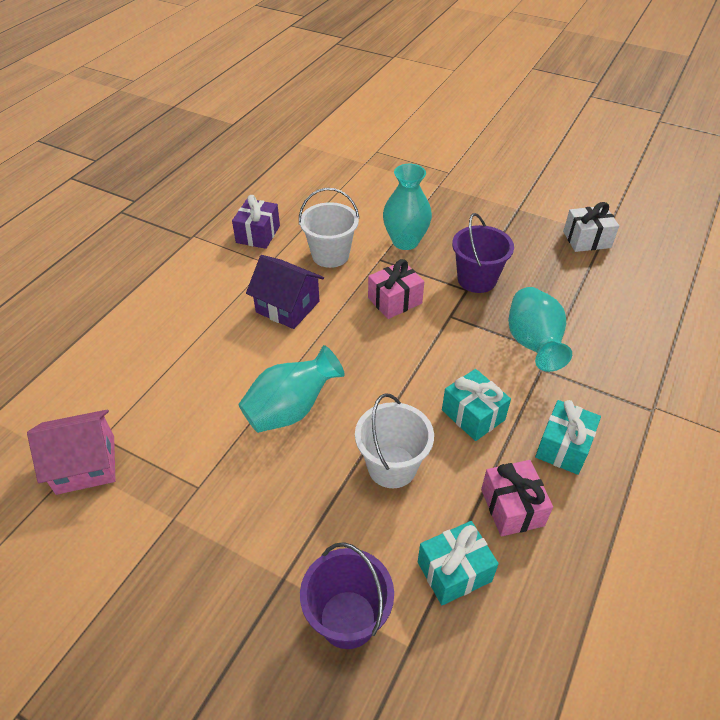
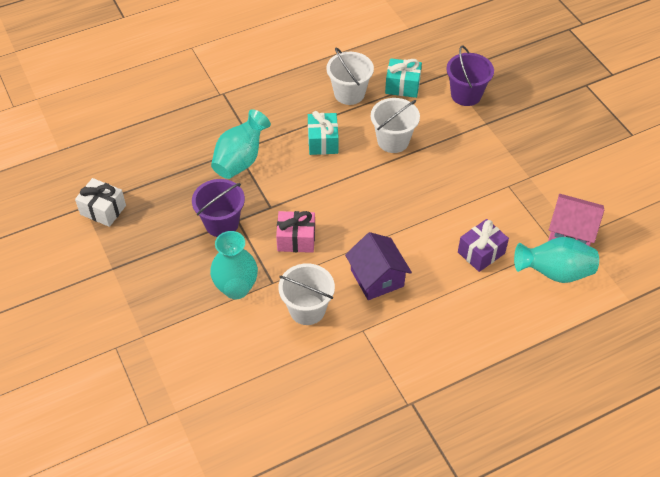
camera: 145 degrees left, 5 degrees up
purple gift [232,195,280,249] -> purple gift moved to [458,219,509,272]
turquoise vase [238,345,345,433] -> turquoise vase moved to [514,237,599,283]
pink gift [481,460,553,536] -> white bucket [326,48,374,105]
turquoise gift [535,400,601,475] -> none

